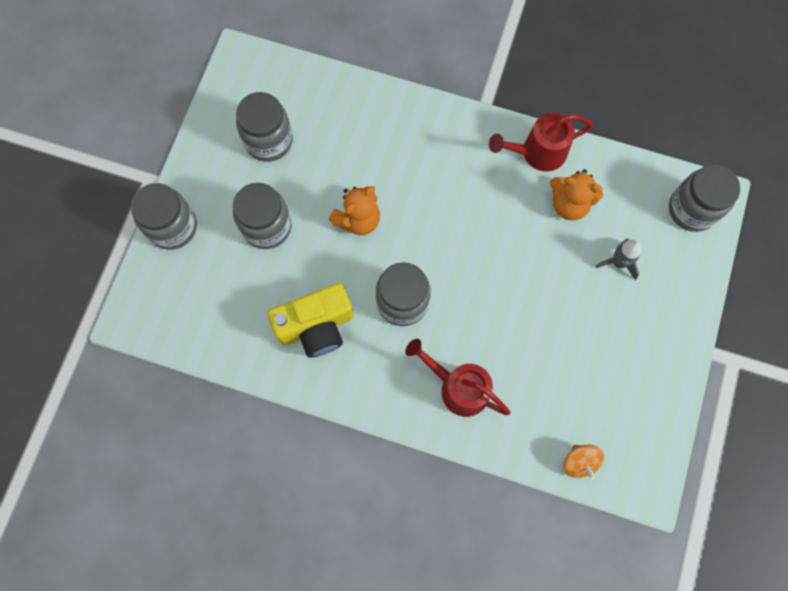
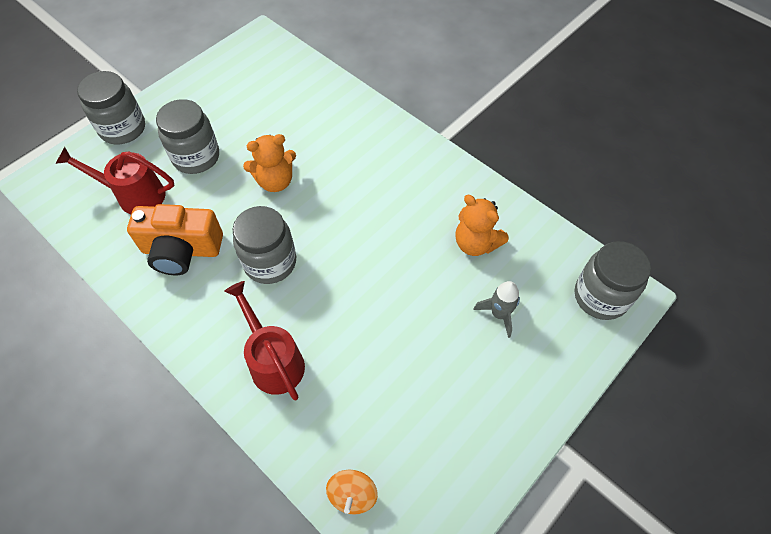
camera: 25 degrees right, 15 degrees down
grey jar [236,92,293,162] -> none
yellow camera [268,283,354,358] -> orange camera [127,204,223,275]
red watering can [489,112,593,171] -> red watering can moved to [55,147,174,214]

